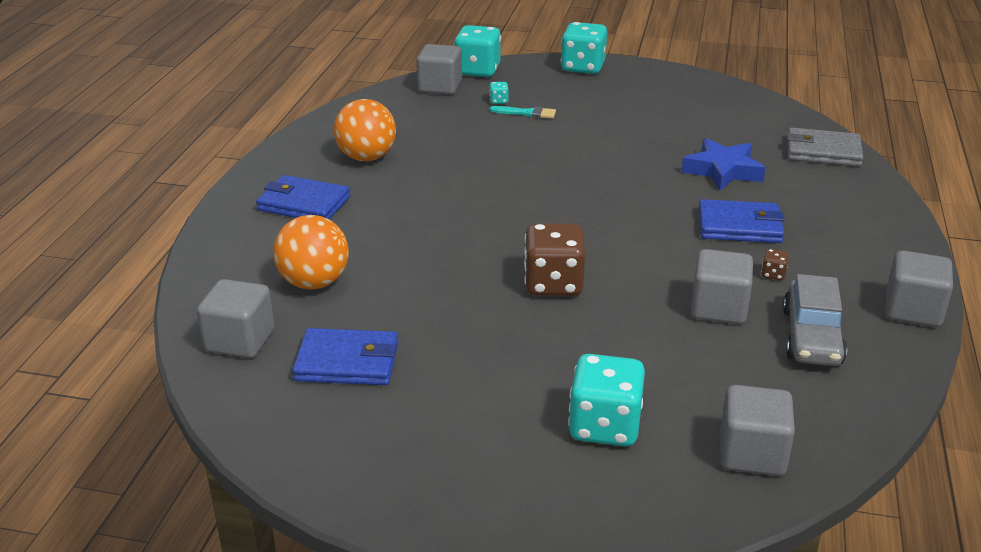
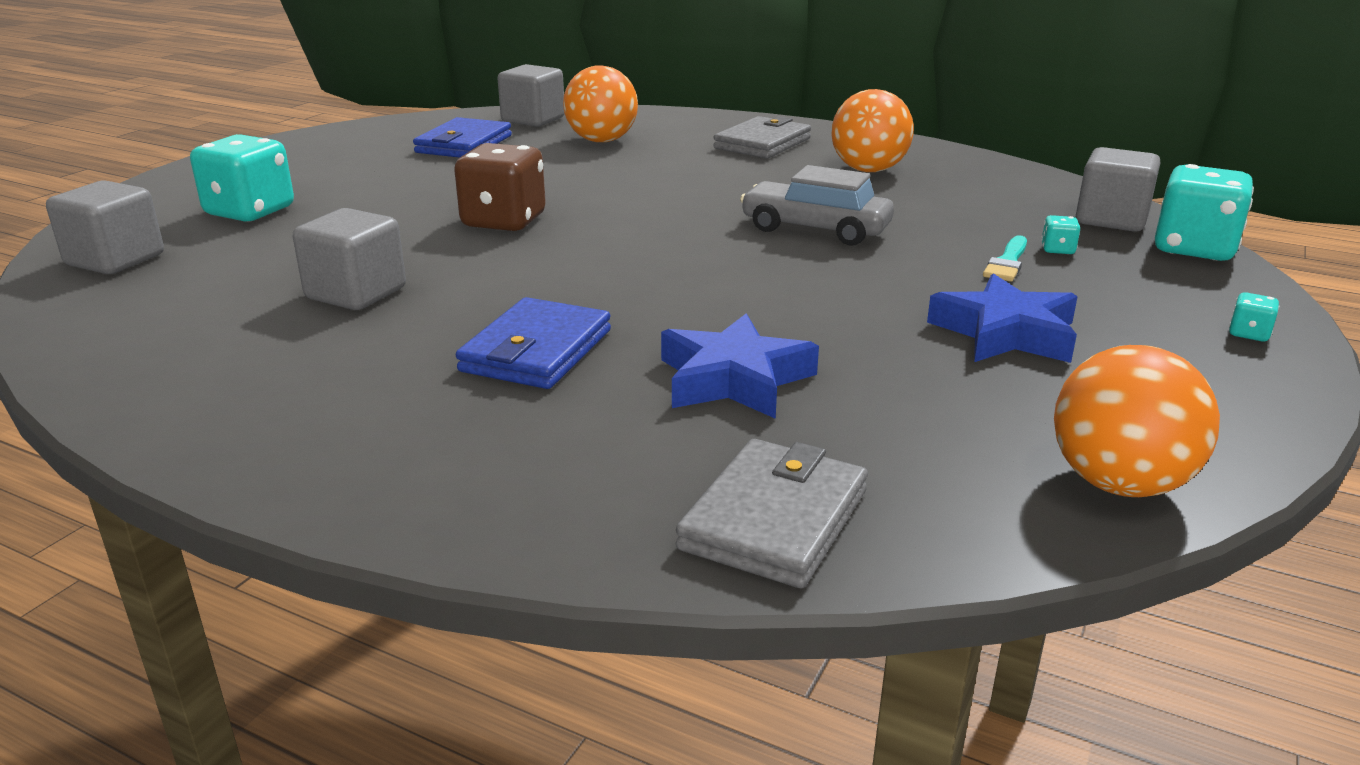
camera: 105 degrees right, 5 degrees down
blue wallet [256,175,350,219] -> grey wallet [713,116,811,159]
turquoise dice [561,22,607,74] -> turquoise dice [1229,292,1279,341], size x0.42
brown dice [761,249,789,280] -> none
grey car [783,274,847,366] -> grey car moved to [740,165,894,245]
grey cube [885,250,953,327] -> none
none -> blue star [927,273,1078,363]
none -> orange ball [1054,345,1220,497]

